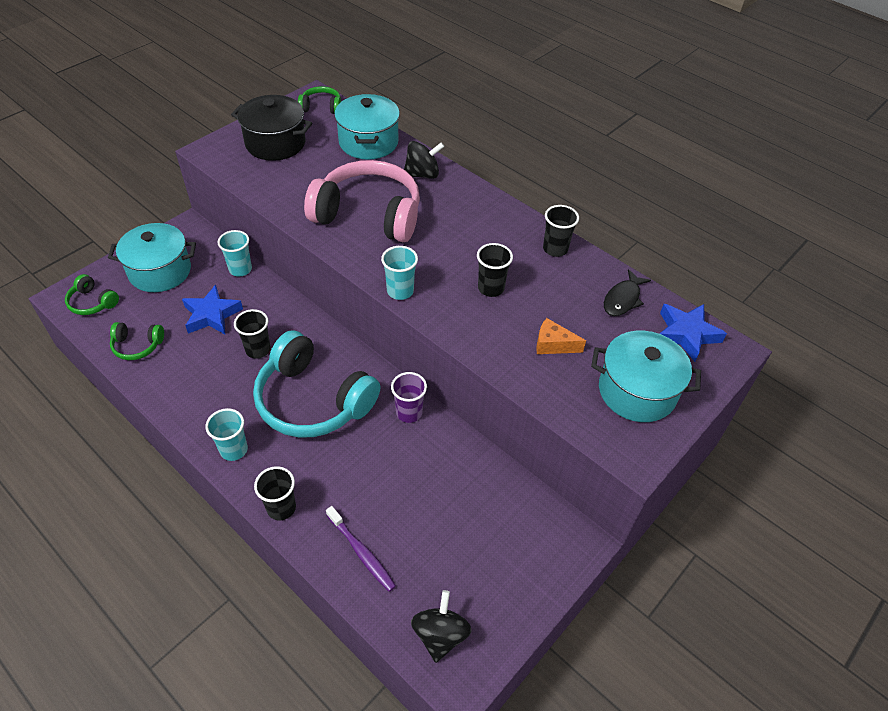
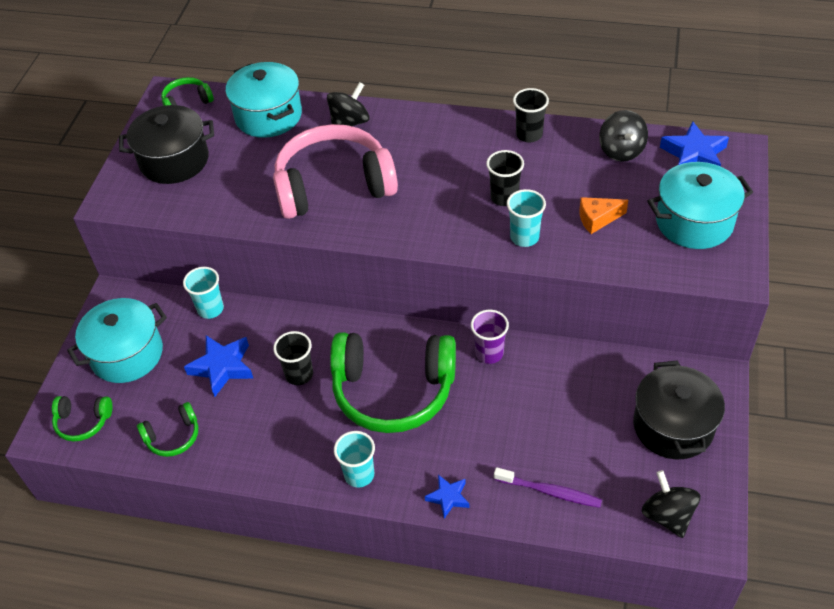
camera: 25 degrees left, 0 degrees up
turquoise headphones [253,330,381,438] -> green headphones [330,332,456,433]
black cup [254,466,296,520] -> blue star [425,475,469,519]
turquoise cup [381,246,418,300] -> turquoise cup moved to [507,189,546,247]
black fish [604,269,651,316] -> black spinning top [599,110,648,162]
none -> black pot [633,360,725,459]

